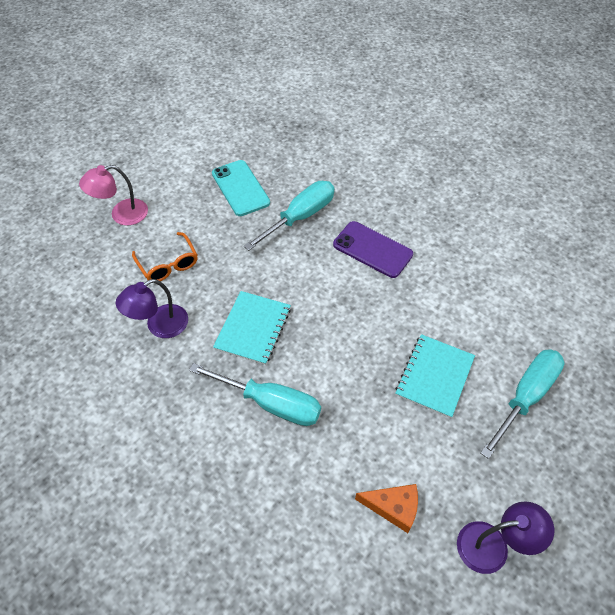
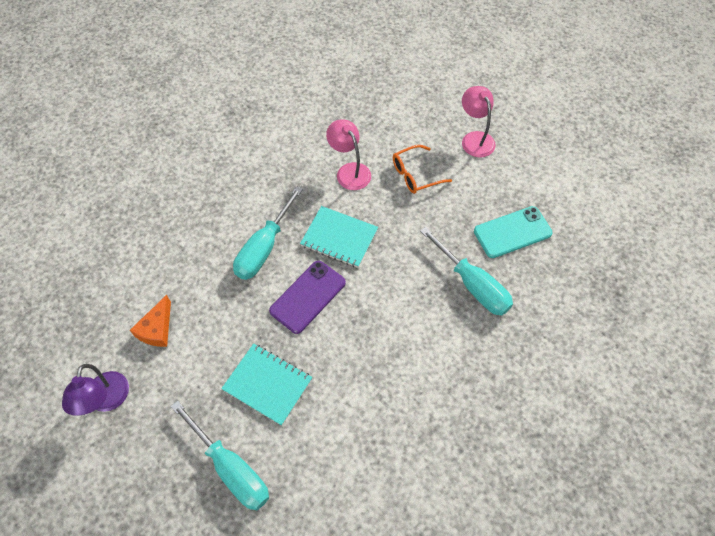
camera: 95 degrees right, 5 degrees up
purple lamp [116,279,188,338] -> pink lamp [326,119,371,190]
purple phone [333,221,413,278] -> purple phone moved to [269,261,346,334]

